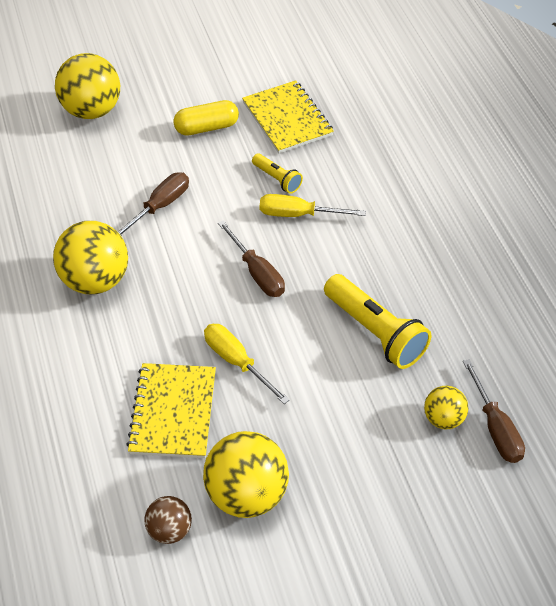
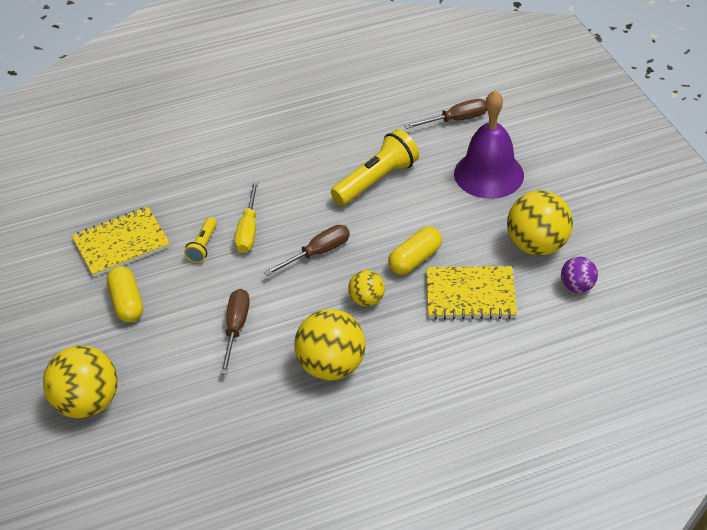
camera: 90 degrees left, 5 degrees down
brown screwdriver [118,172,189,236] -> brown screwdriver turned 60 degrees clockwise [220,289,250,375]
brown ball [144,496,192,544] -> purple ball [561,257,598,293]
yellow screwdriver [204,324,290,404] -> yellow capsule [388,227,442,275]
yellow flashlight [252,154,303,193] -> yellow flashlight turned 150 degrees clockwise [184,217,217,263]
yellow ball [424,386,468,429] -> yellow ball moved to [348,270,385,307]
none -> purple bell [454,90,524,199]

